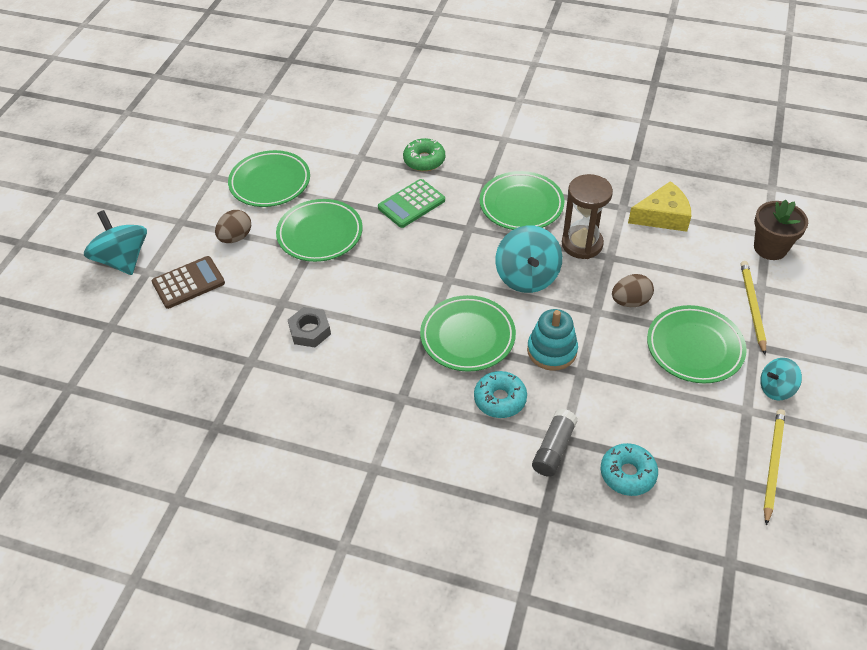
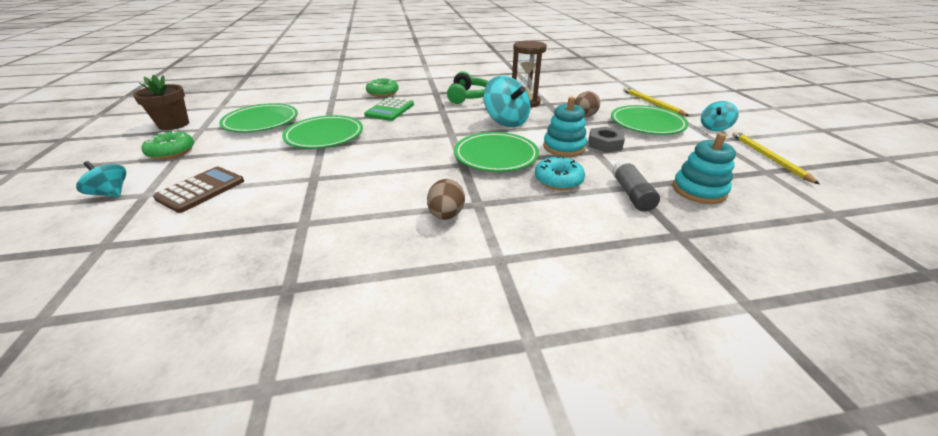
camera: 30 degrees left, 15 degrees down
turquoise spinning top [84,210,147,275] -> turquoise spinning top [76,161,126,197], size x0.58
brown egg [215,210,251,243] -> brown egg moved to [427,179,465,220]
grey nut [288,307,331,347] -> grey nut moved to [589,127,625,152]
green plate [480,171,564,230] -> green headphones [447,71,489,104]
turquoise donut [601,443,658,496] -> turquoise stacking toy [673,133,736,204]
yellow cheese [628,181,691,232] -> none
brown flower pot [754,199,808,260] -> brown flower pot moved to [133,75,189,130]
none -> green donut [142,131,194,159]

